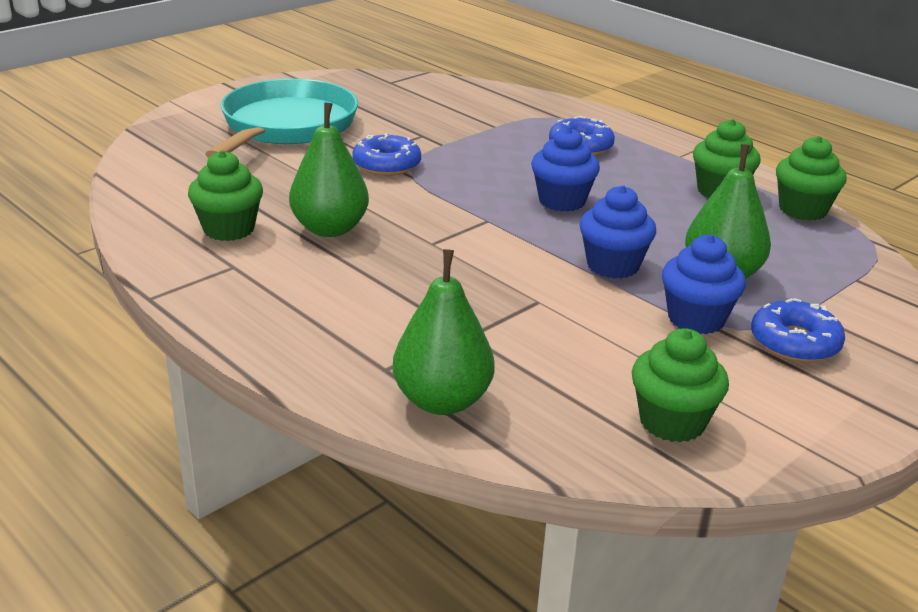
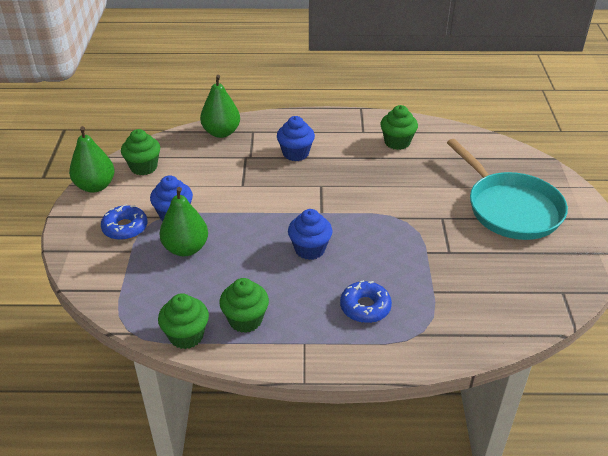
camera: 135 degrees right, 10 degrees up
green pear [289,102,369,237] -> green pear moved to [69,126,115,193]
blue donut [352,133,421,176] -> none
blue cupcake [580,185,656,279] -> blue cupcake moved to [277,116,315,161]

